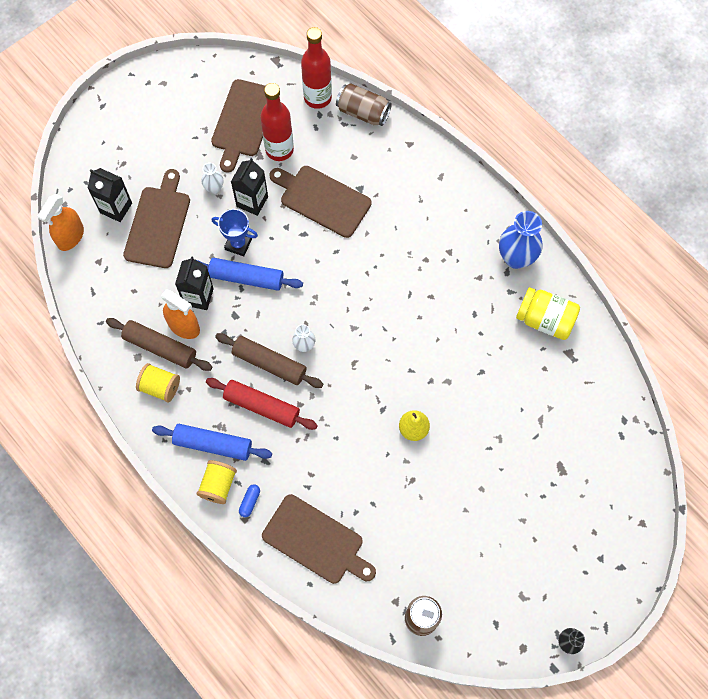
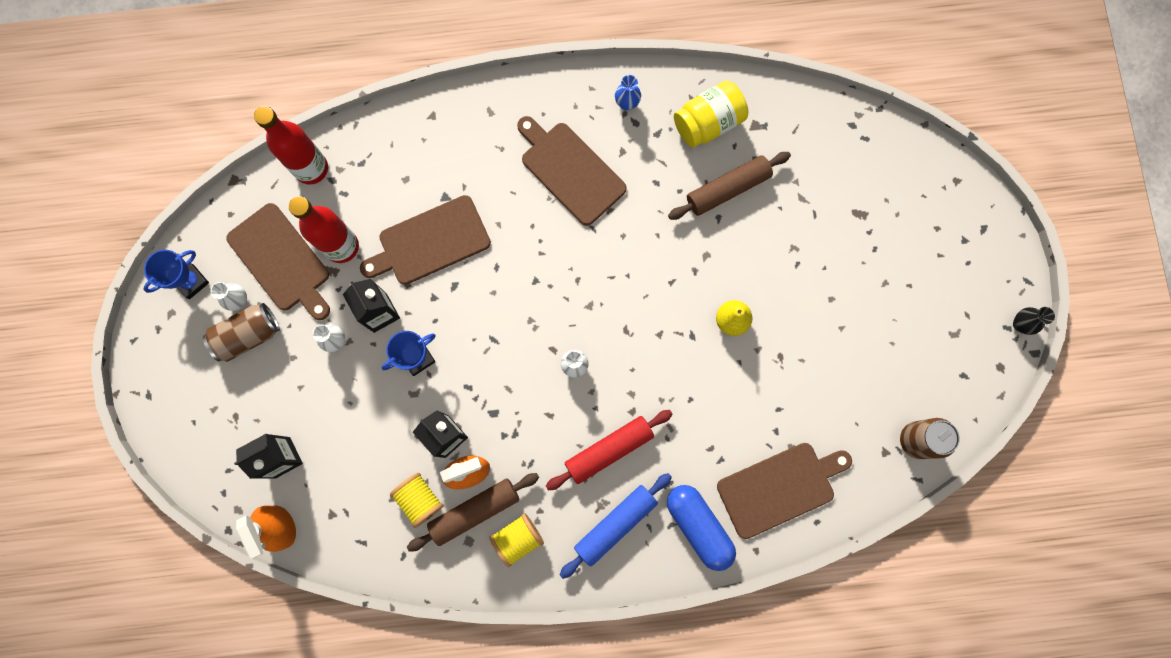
camera: 55 degrees left, 10 degrees up
brown cutting board [123,169,190,268] -> brown cutting board moved to [517,116,627,226]
blue rolling pin [197,258,303,291] -> none
yellow spool [197,460,237,504] -> yellow spool moved to [390,473,444,528]
brown rolling pin [215,333,323,388] -> brown rolling pin moved to [668,152,791,220]
blue capsule [239,484,260,517] -> blue capsule [667,485,736,571], size x2.29
brown can [336,84,392,126] -> brown can moved to [203,303,280,362]
blue vase [499,211,543,269] -> blue vase [615,75,641,111], size x0.52
none -> blue trophy [144,250,209,299]
none -> white vase [211,282,247,311]

